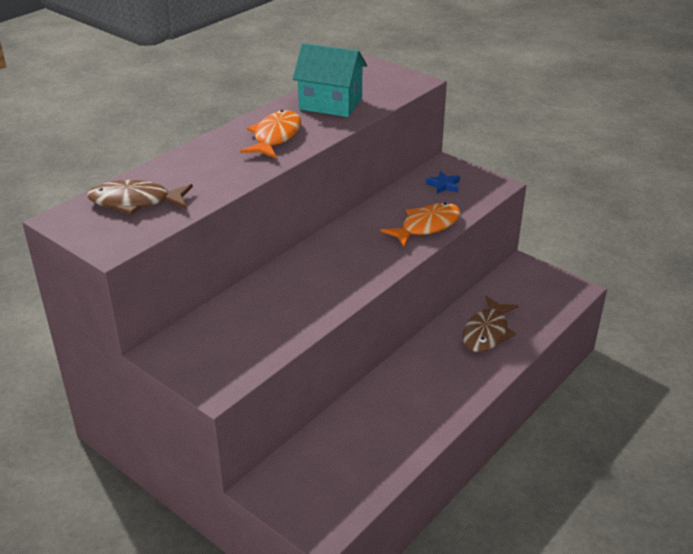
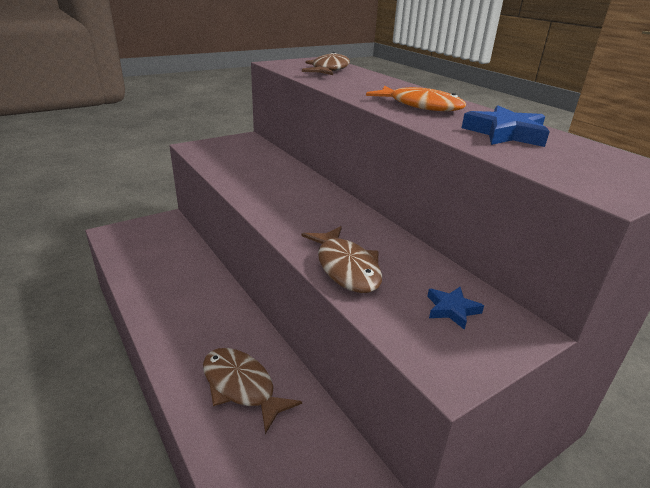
camera: 105 degrees right, 5 degrees down
turquoise house [293,43,367,117] -> blue star [462,105,550,147]
orange fish [380,203,461,248] -> brown fish [301,226,382,293]

